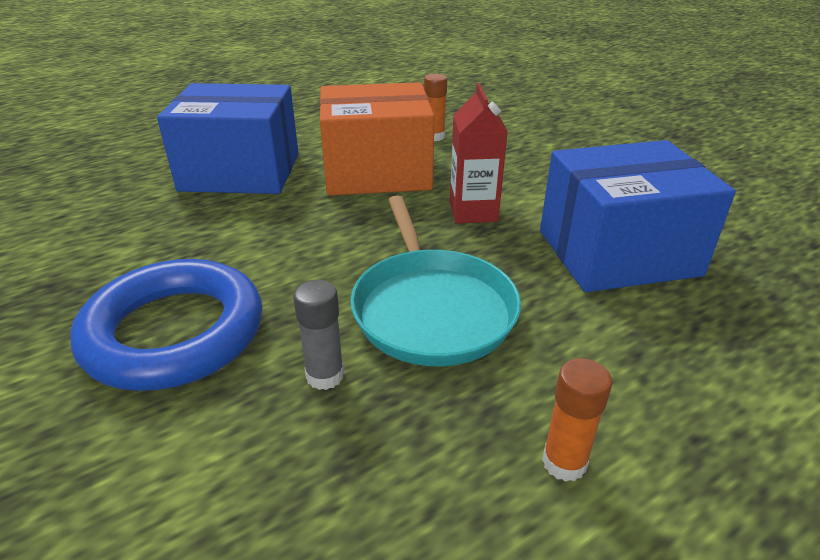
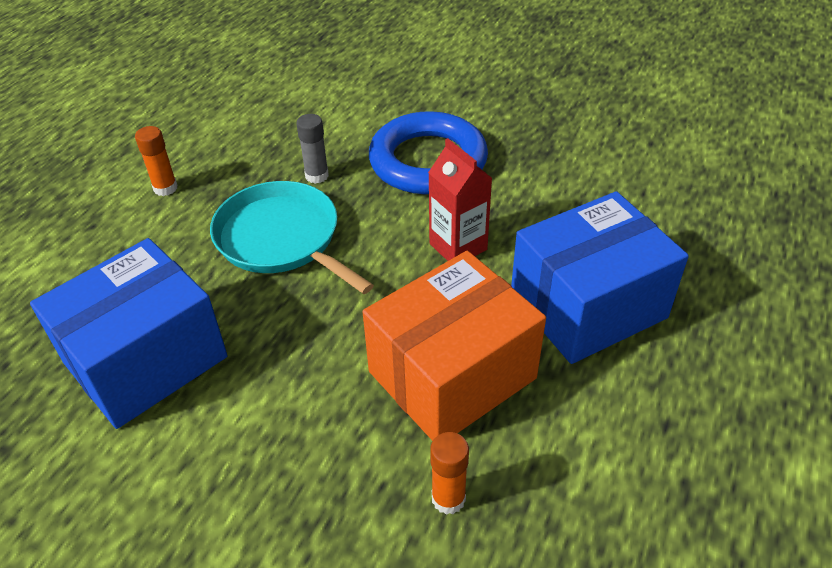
camera: 150 degrees right, 10 degrees up
red carton [450,83,508,224] -> red carton moved to [428,138,492,261]

